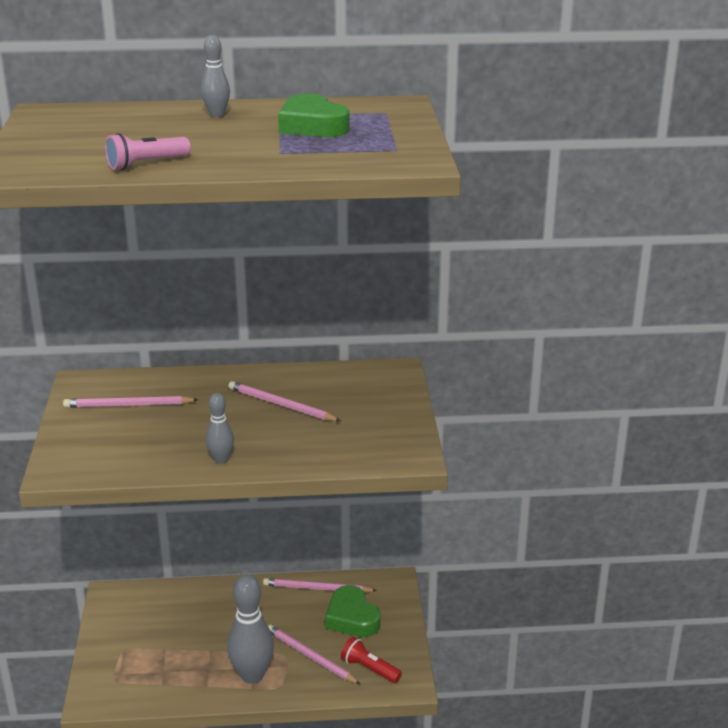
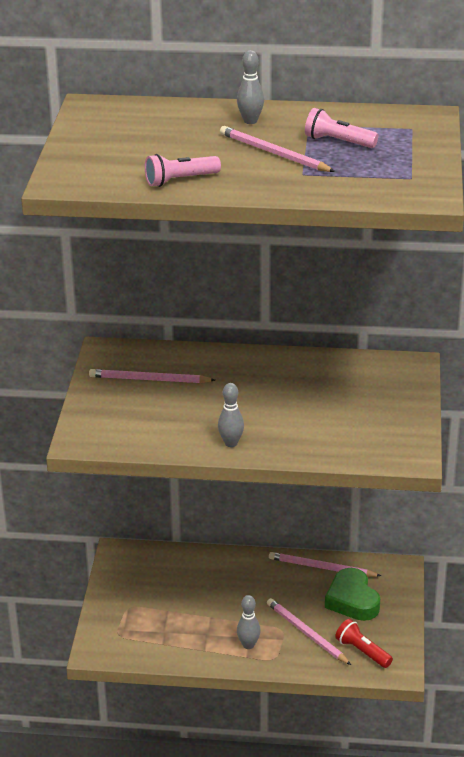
camera: 10 degrees right, 5 degrees up
grey bowling pin [227,574,274,684] -> grey bowling pin [237,595,261,649], size x0.53
pink pencil [228,381,341,421] -> pink pencil moved to [220,126,335,172]
green heart [278,94,350,137] -> pink flashlight [305,108,378,148]

